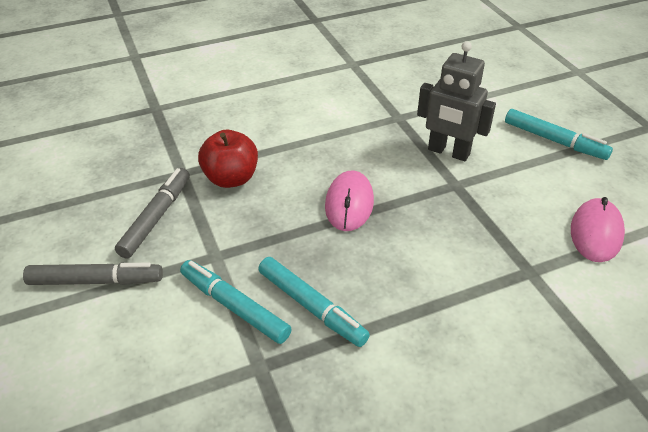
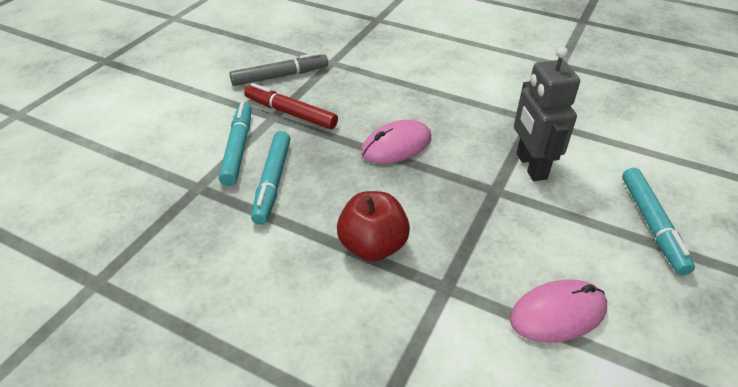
camera: 50 degrees right, 0 degrees up
grey marker [23,262,163,285] -> none
red apple [198,130,258,188] -> red apple moved to [337,191,410,261]
none -> red marker [244,83,338,129]

